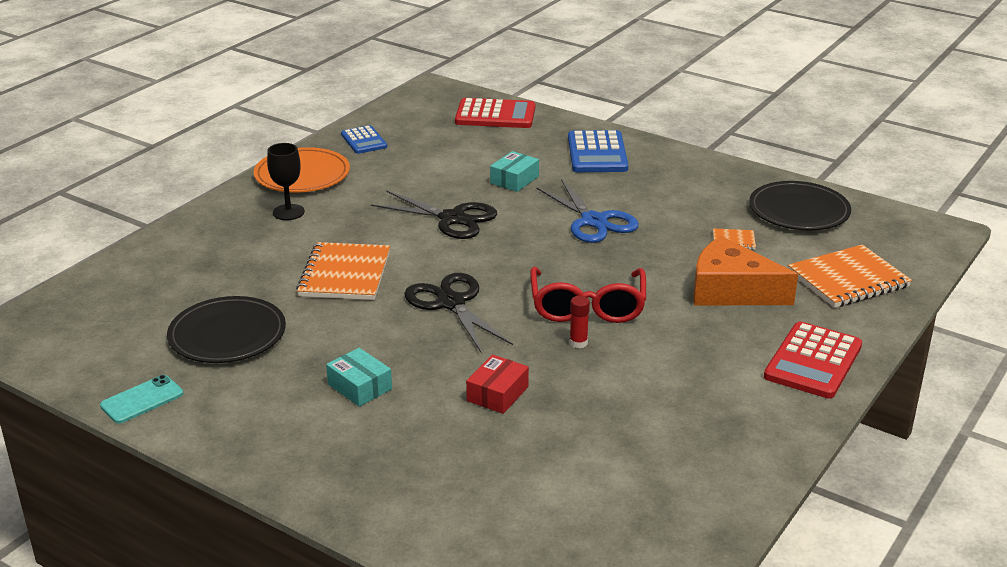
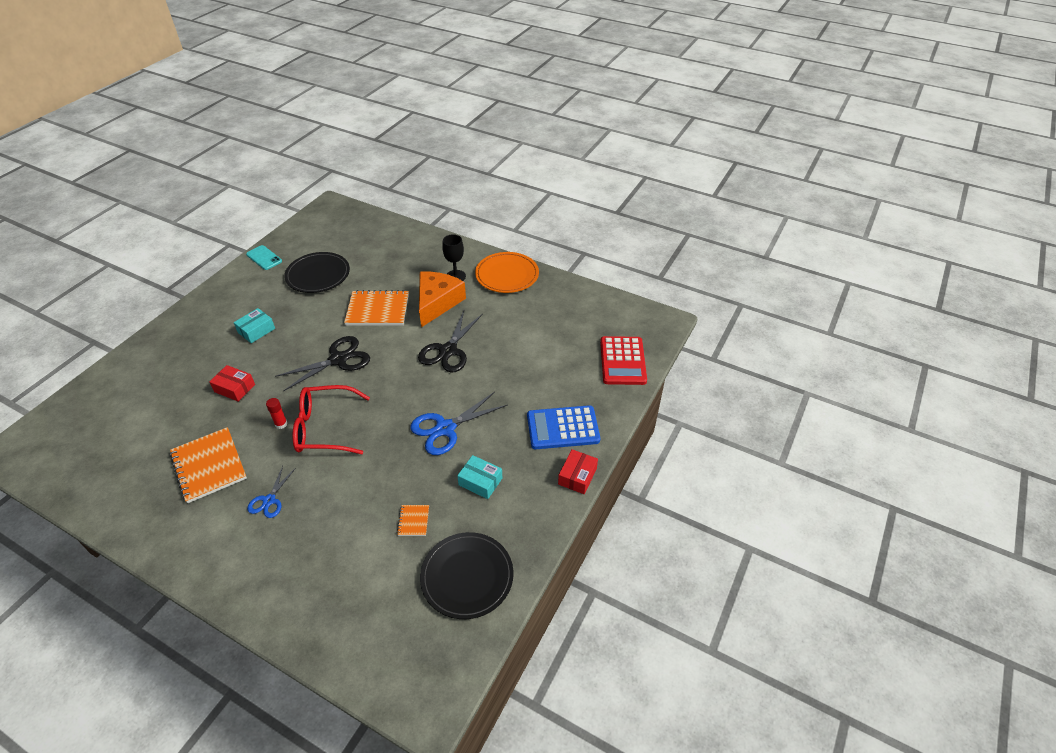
camera: 85 degrees right, 15 degrees up
blue calculator [341,125,387,154] -> none
turquoise box [490,151,539,192] -> turquoise box moved to [457,455,502,499]
orange cheese [693,236,798,305] -> orange cheese moved to [419,272,466,327]
red calculator [764,321,862,399] -> none
orange notebook [788,245,912,308] -> orange notebook moved to [170,427,247,503]
none -> blue scissors [247,466,296,518]
none -> red box [558,449,598,494]

